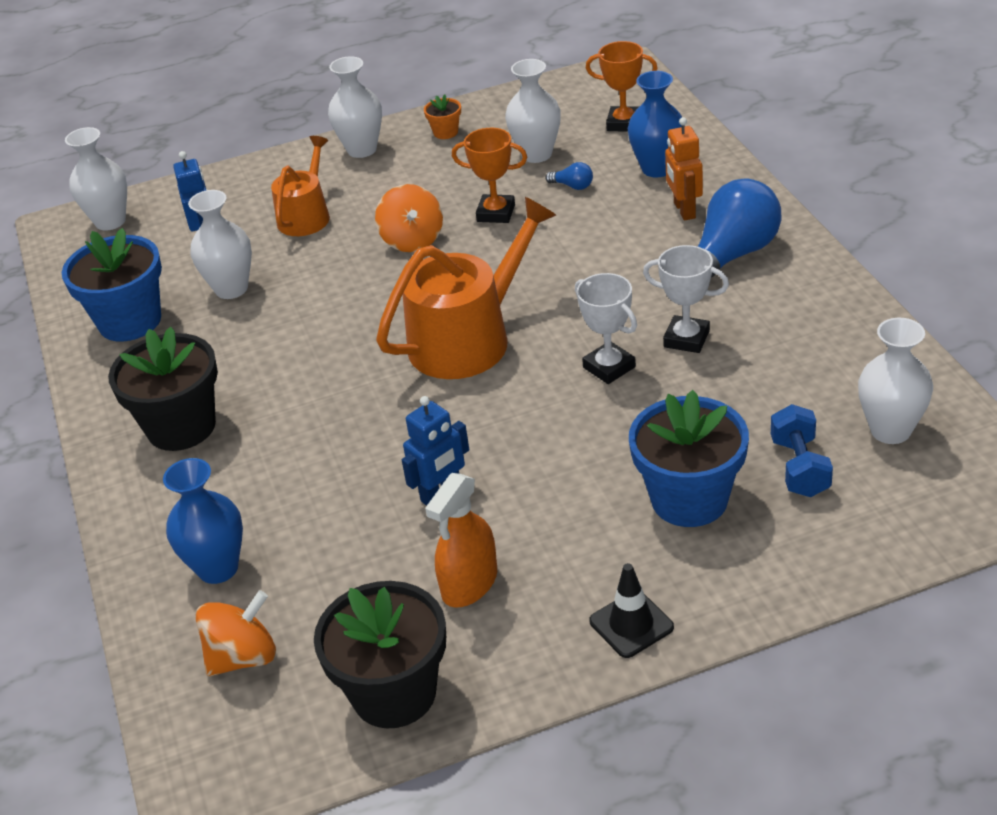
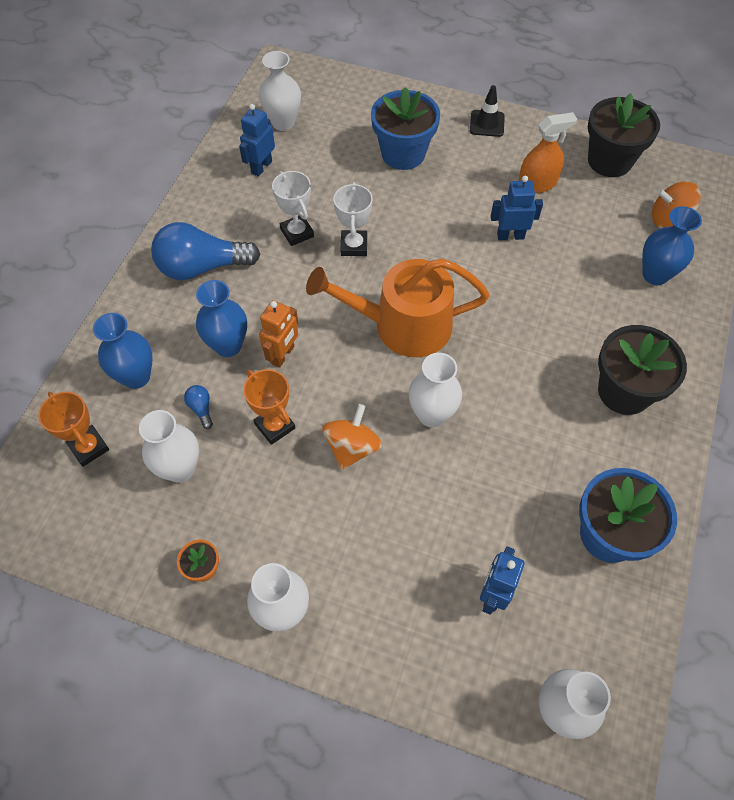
camera: 145 degrees left, 20 degrees up
white vase [188,190,252,299] -> white vase moved to [409,353,462,427]
orange watering can [271,136,330,236] -> none
orange robot [665,117,703,221] -> orange robot moved to [259,300,298,368]
blue dumbbell [771,404,833,497] -> none
none -> blue vase [196,280,247,357]
none -> blue robot [239,104,275,177]

